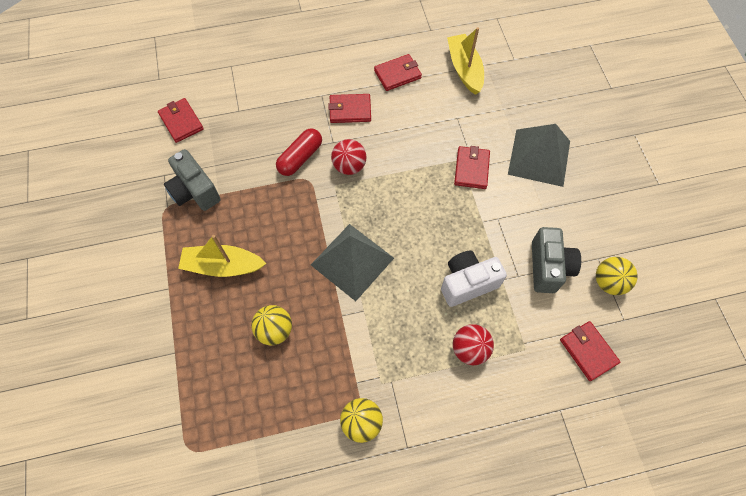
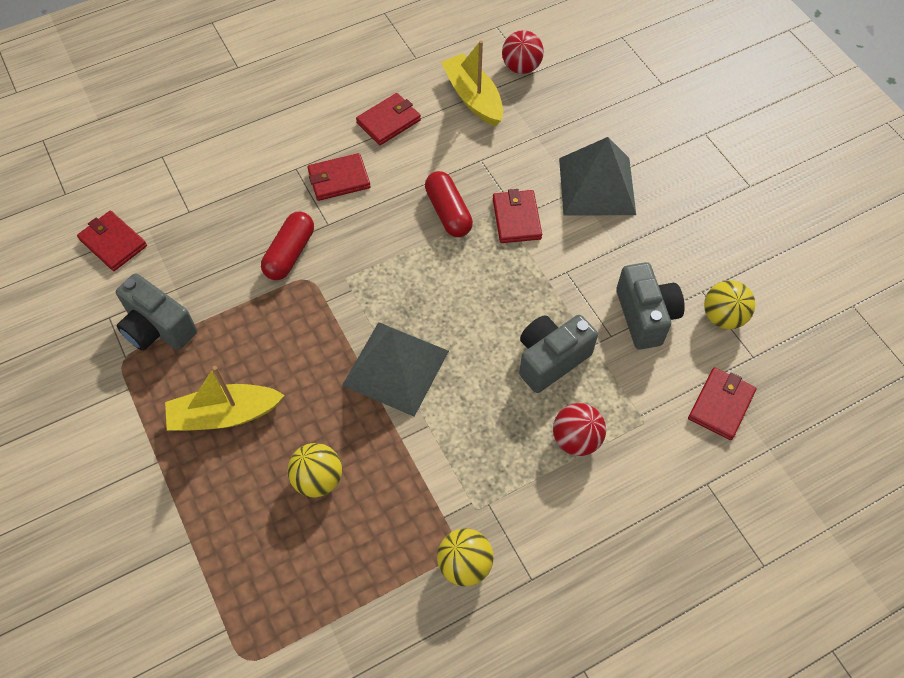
camera: 15 degrees left, 5 degrees down
red ball [331,139,367,175] -> red ball moved to [502,30,544,74]
white camera [441,251,507,307] -> grey camera [519,315,598,393]
red wallet [560,321,620,381] -> red wallet turned 75 degrees clockwise [688,368,756,440]
none -> red capsule [425,171,473,237]

